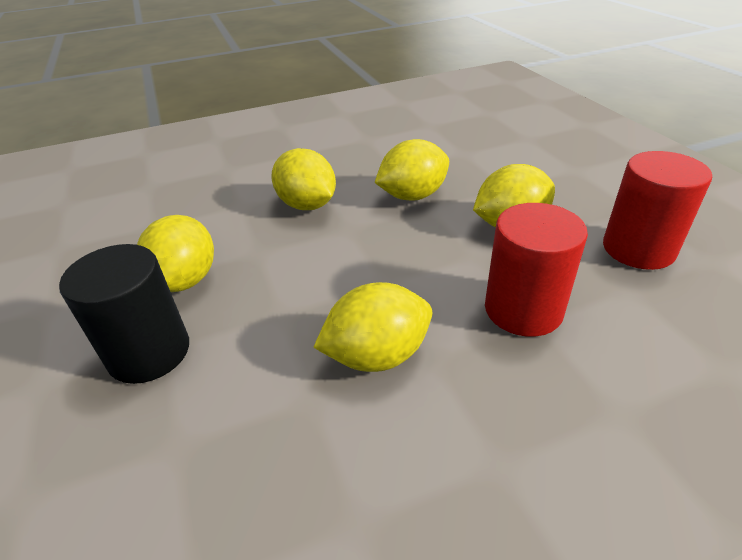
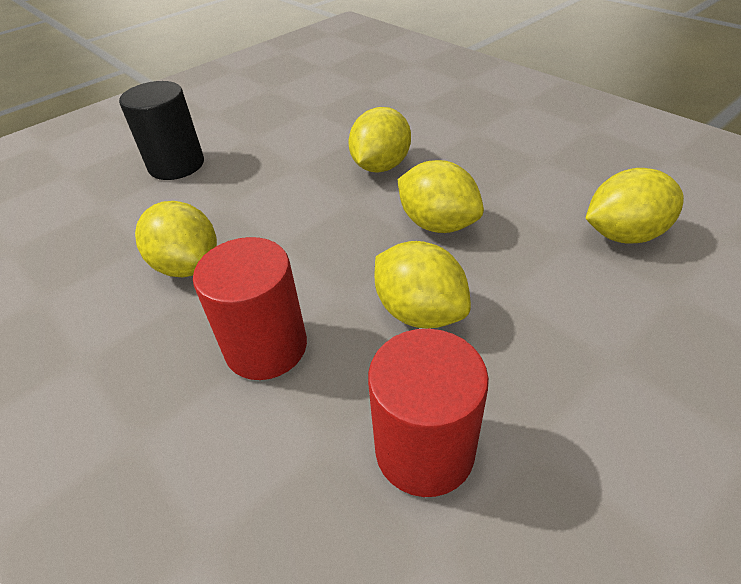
camera: 70 degrees right, 5 degrees up
yellow lemon [137,215,214,292] -> yellow lemon moved to [585,168,684,244]

